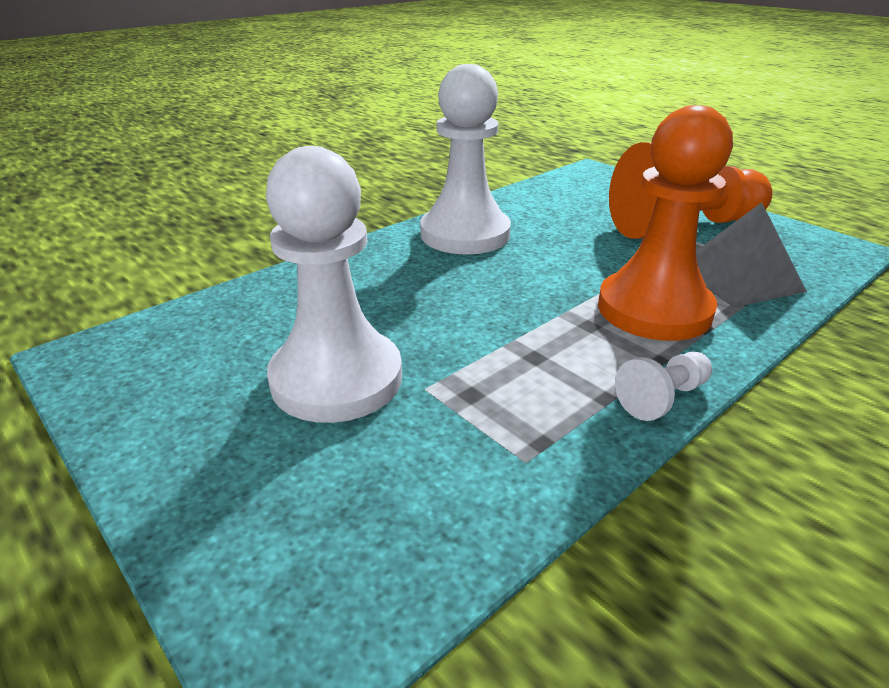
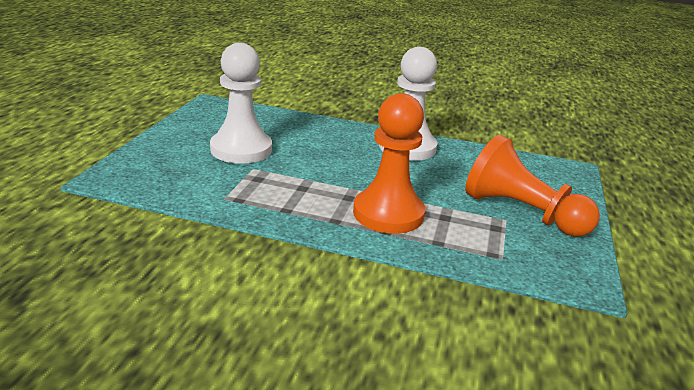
camera: 55 degrees right, 5 degrees down
white pawn [615,352,712,421] -> none
grey pyramid [696,202,807,308] -> none

